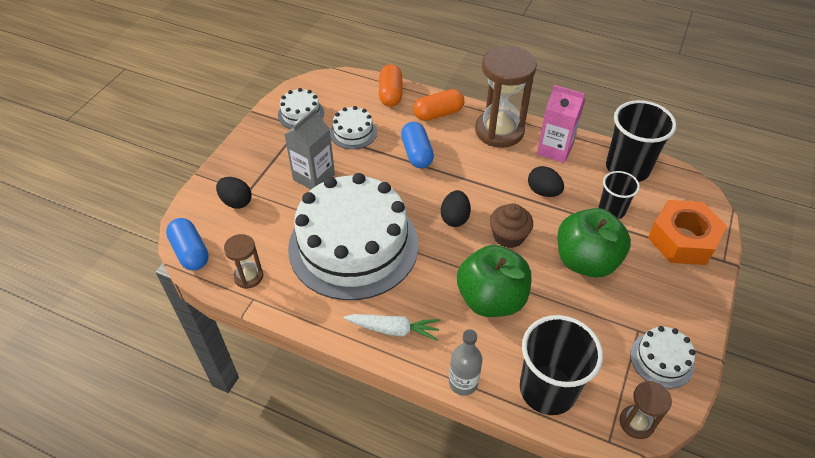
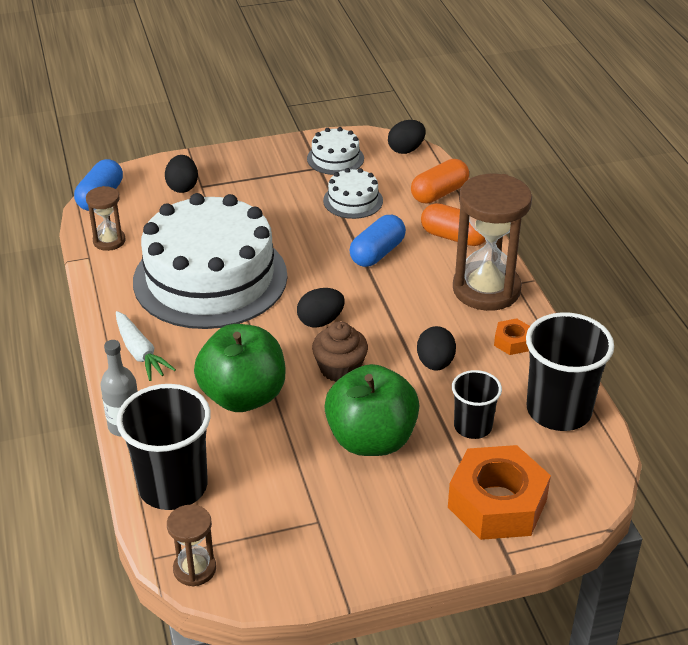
camera: 50 degrees right, 10 degrees down
grey carton [284,108,335,189] -> none
pink carton [537,85,585,163] -> orange nut [494,318,530,355]
white cake [630,326,695,389] -> none
none -> black egg [388,120,426,154]

